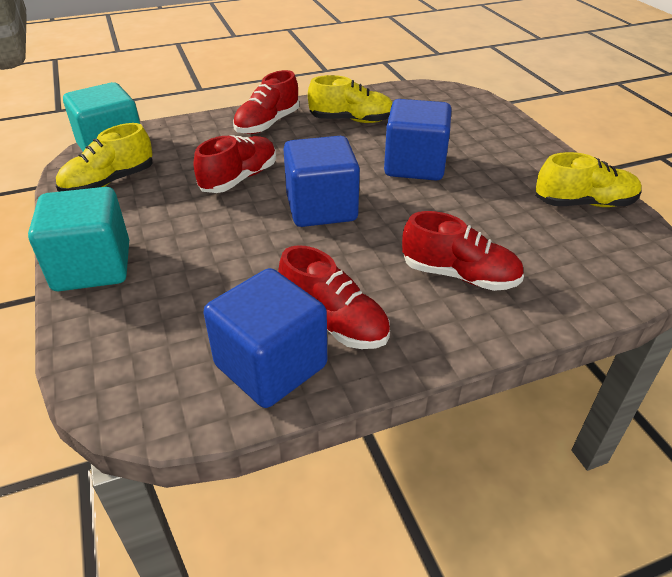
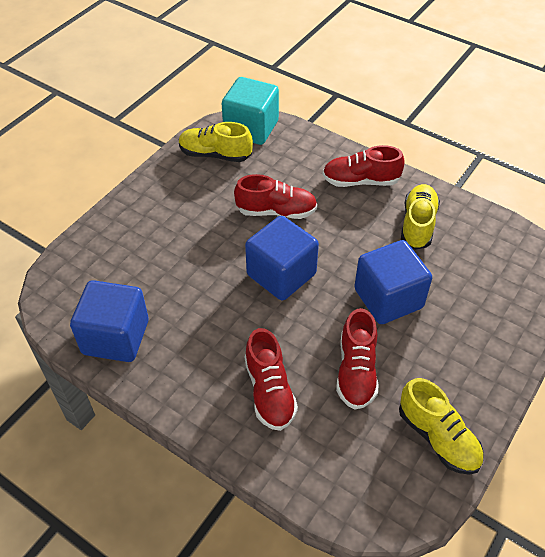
camera: 55 degrees right, 10 degrees up
turquoise cube [28,187,129,291] -> none
red shoe [278,245,390,349] -> red shoe moved to [336,308,379,410]
yellow shoe [308,75,393,123] -> yellow shoe turned 135 degrees counterclockwise [401,184,440,250]

